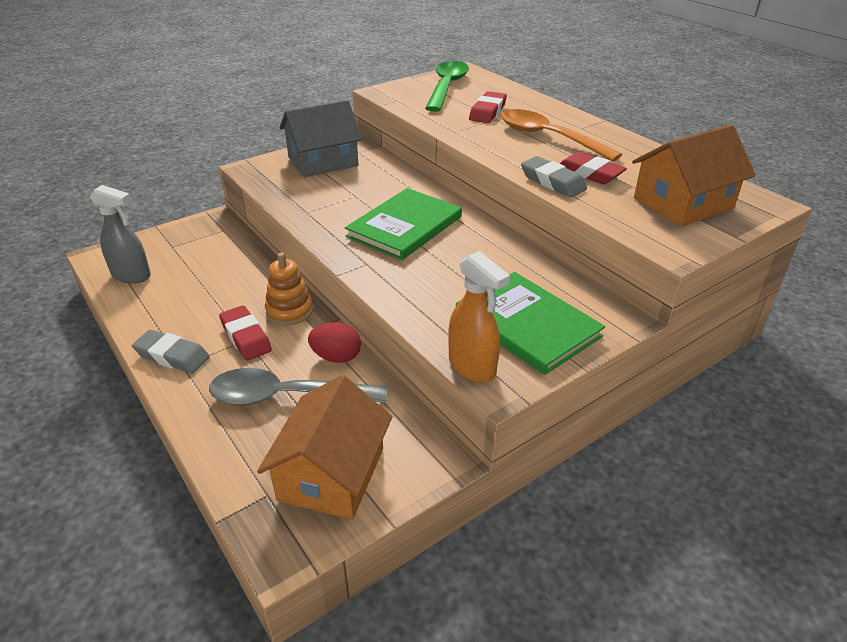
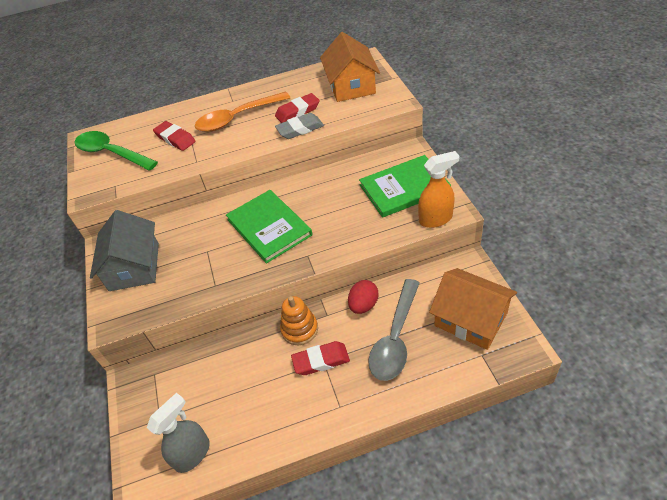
camera: 65 degrees left, 10 degrees up
grey eraser [132,330,210,373] -> none

